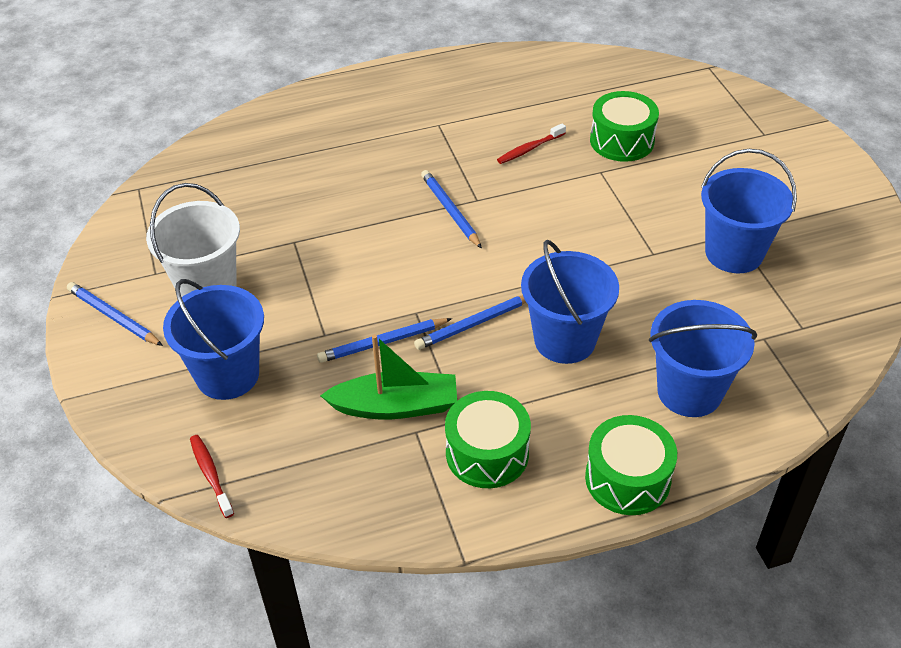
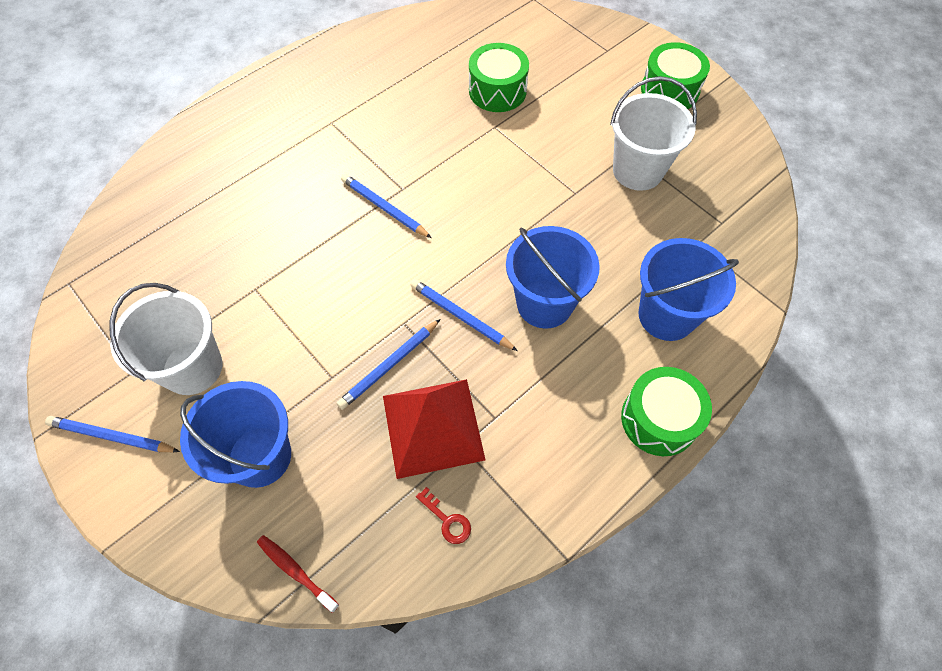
camera: 25 degrees left, 15 degrees up
green boat [320,334,457,420] -> red pyramid [383,379,486,479]
blue pencil [414,295,526,350] -> blue pencil turned 90 degrees clockwise [410,279,518,351]
green drum [445,391,531,488] -> green drum moved to [641,42,710,109]
red toothbrush [497,123,566,164] -> none
blue bucket [701,149,797,273] -> white bucket [610,76,697,191]
none -> red key [416,487,471,544]

